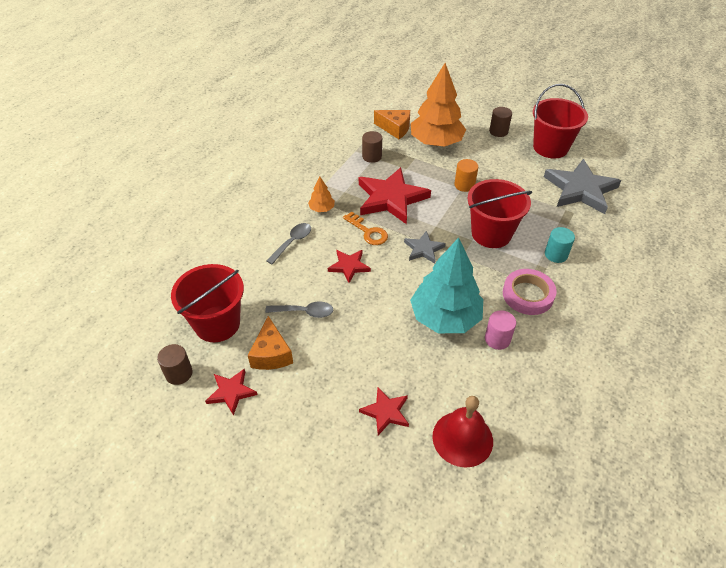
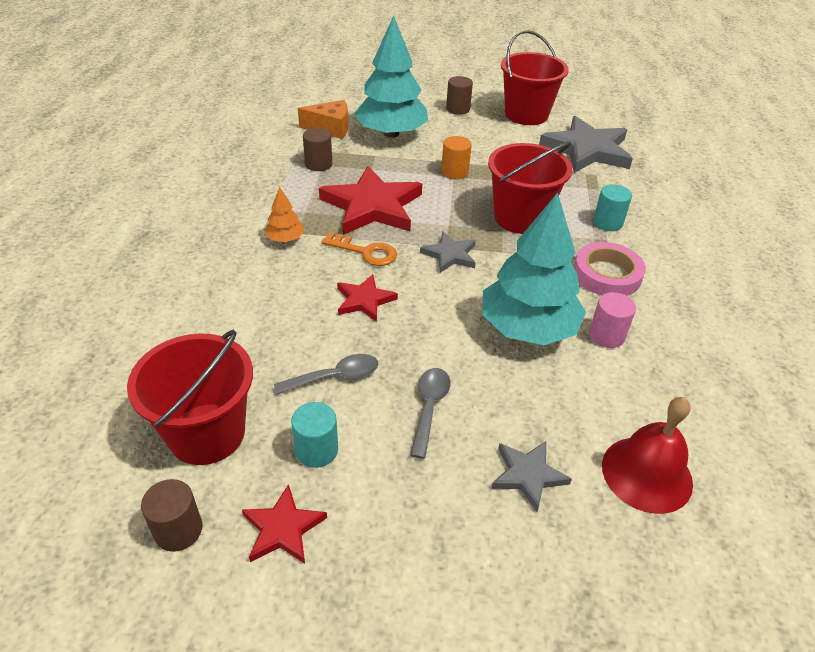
camera: 25 degrees left, 5 degrees down
orange cheese [248,316,293,370] -> turquoise cylinder [291,402,338,468]
grey spoon [266,223,311,264] -> grey spoon moved to [410,368,451,459]
red star [359,387,409,435] -> grey star [491,441,572,512]
orange tree [411,63,466,147] -> turquoise tree [354,15,428,138]

